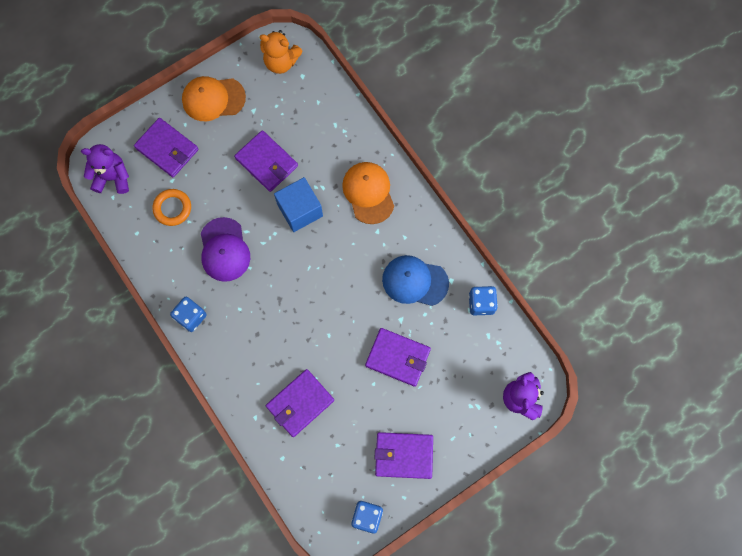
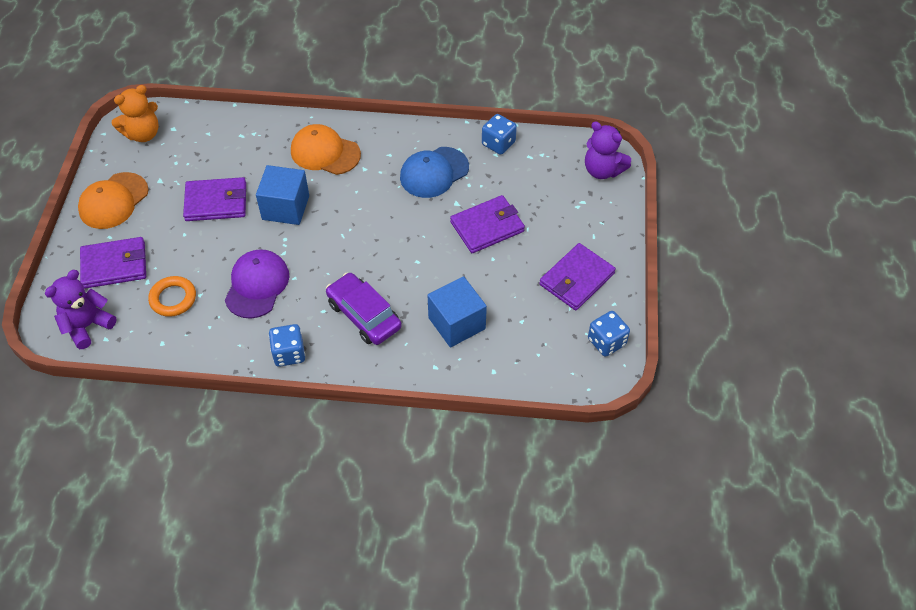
camera: 50 degrees left, 20 degrees down
purple cap [201,217,250,282] -> purple cap turned 105 degrees counterclockwise [225,249,289,319]
purple wallet [266,369,334,437] -> blue cube [427,276,487,348]
none -> purple car [326,272,402,345]

